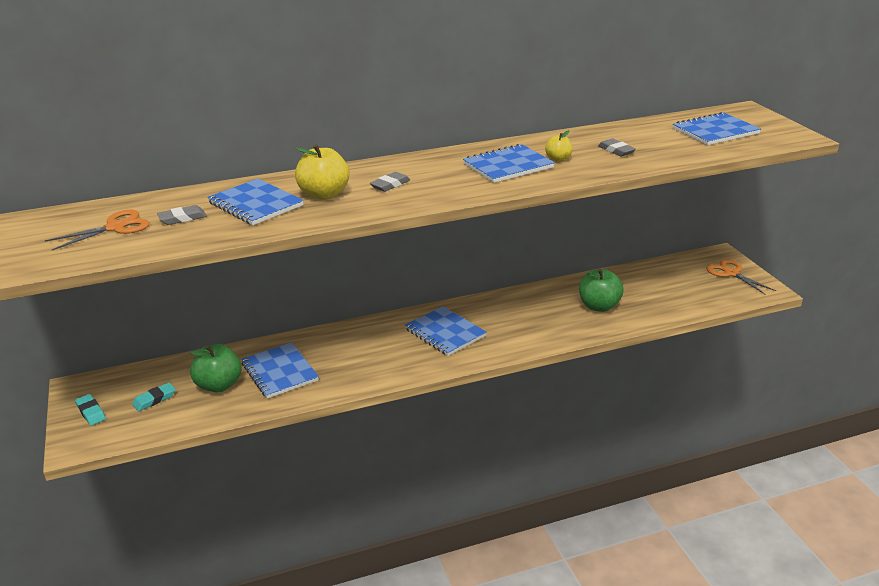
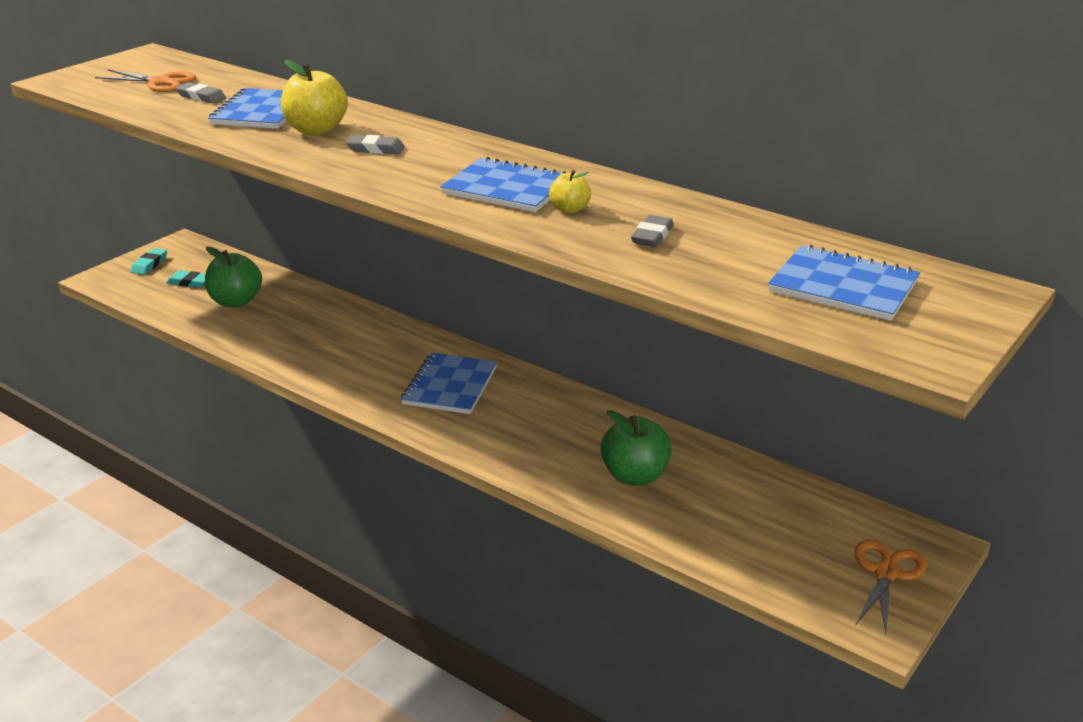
camera: 55 degrees right, 0 degrees up
blue notebook [241,342,319,399] -> none

